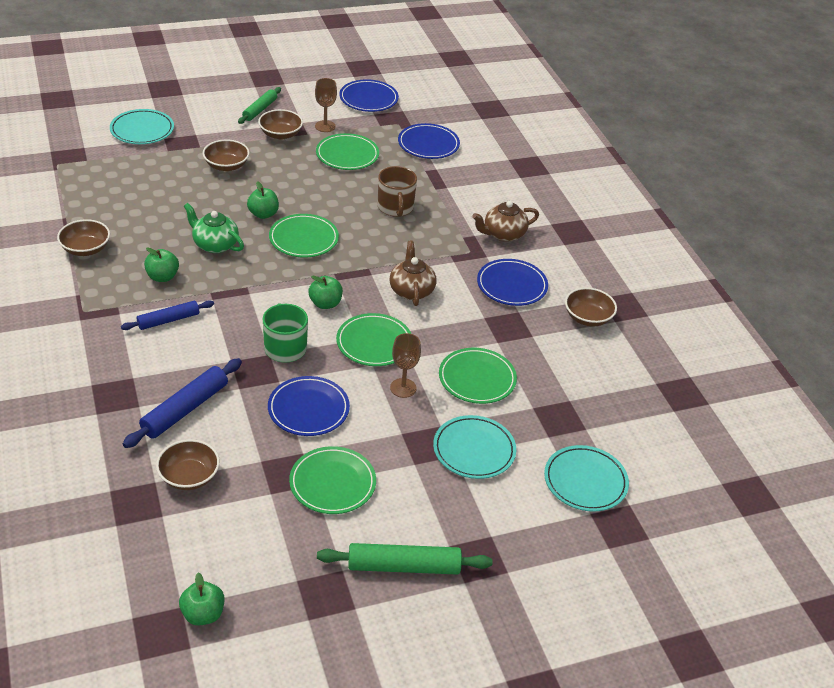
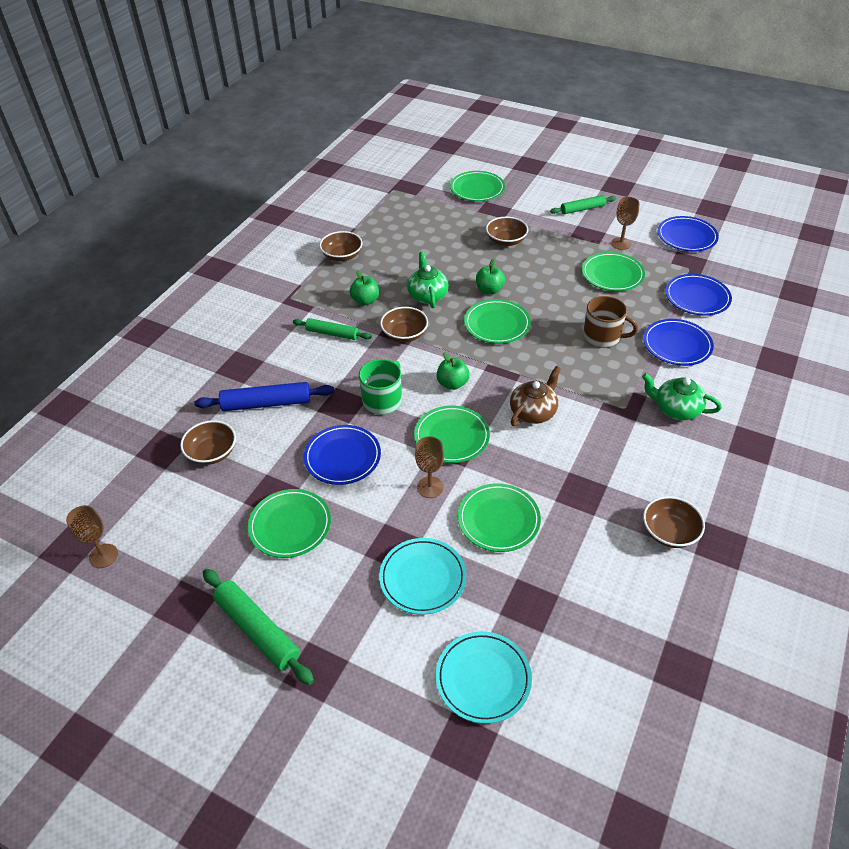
camera: 50 degrees right, 5 degrees up
turquoise plate [110,109,174,144] -> green plate [450,171,505,201]
blue rolling pin [121,300,214,330] -> green rolling pin [293,318,372,340]
green apple [179,572,224,626] -> brown goblet [66,505,118,568]
brown bowl [258,109,303,140] -> brown bowl moved to [380,307,428,342]
brown mug [378,166,417,217] -> brown mug turned 105 degrees counterclockwise [583,296,638,348]
brown teapot [472,201,539,242] -> green teapot [642,373,722,420]
blue plate [477,259,548,306] -> blue plate moved to [643,319,714,366]

